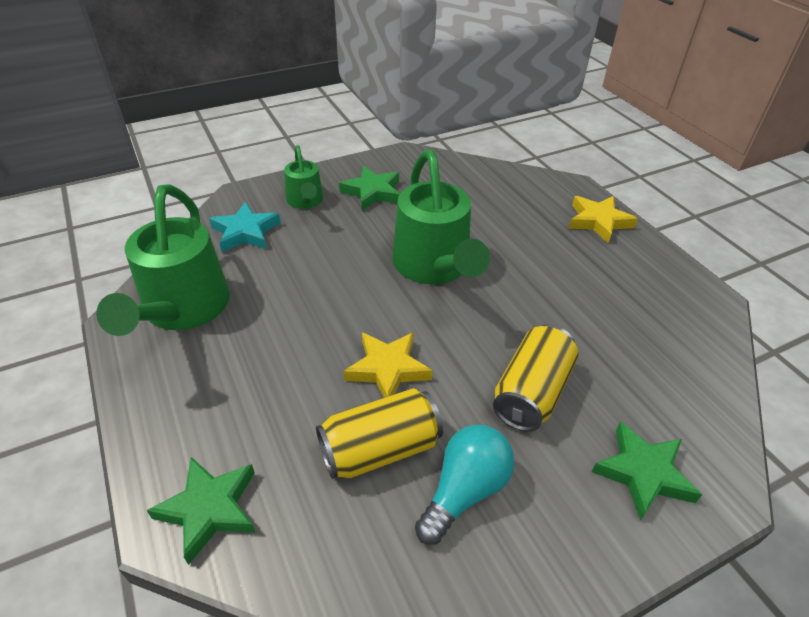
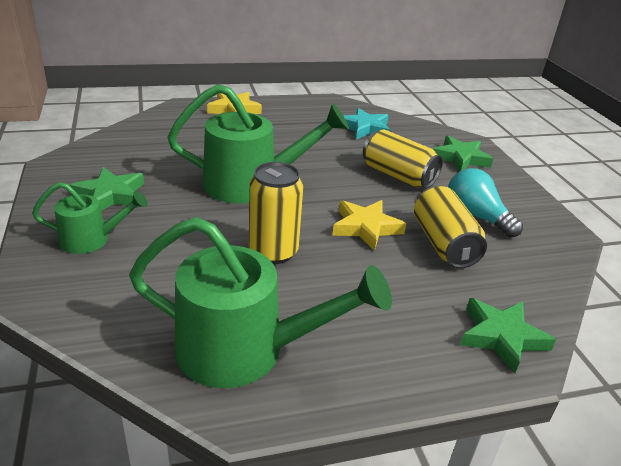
camera: 80 degrees left, 10 degrees down
turquoise star [209,202,281,252] -> turquoise star moved to [343,108,390,139]
none -> yellow can [249,162,303,264]

